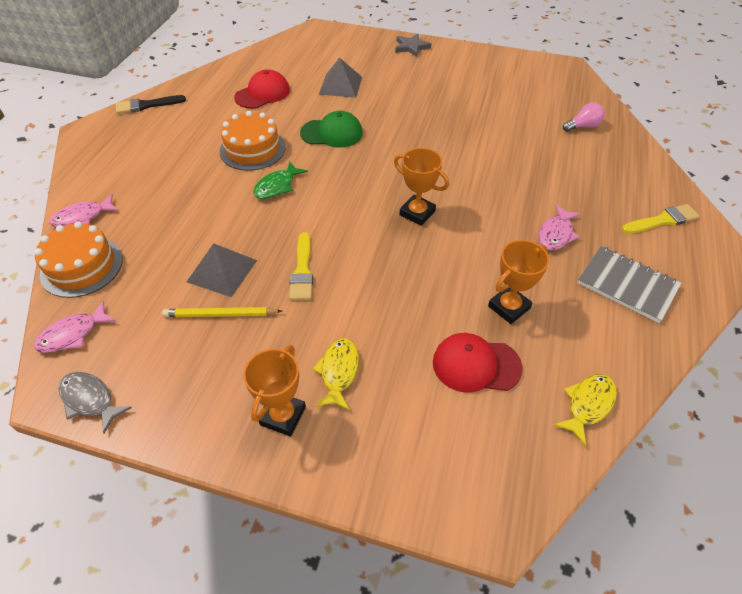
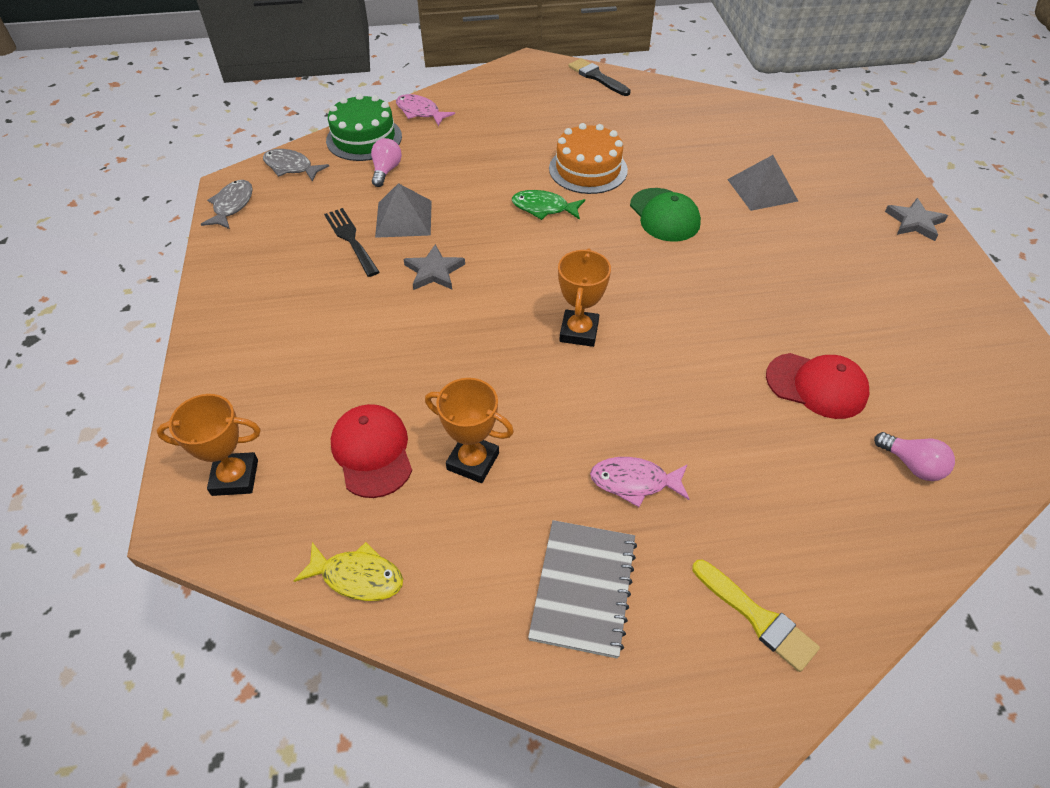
camera: 65 degrees right, 0 degrees up
orange cake [34,222,123,298] -> green cake [326,93,402,161]
pink fish [34,301,116,353] -> grey fish [263,149,329,182]
yellow pencil [162,307,282,317] -> black fork [324,208,379,277]
red cap [234,69,290,109] -> red cap moved to [766,353,869,419]
orange trophy [243,345,306,437] -> orange trophy moved to [157,394,261,496]
yellow brush [289,232,313,300] -> grey star [404,244,465,290]
yellow fish [313,338,359,410] -> none
none -> pink light bulb [371,138,402,187]

